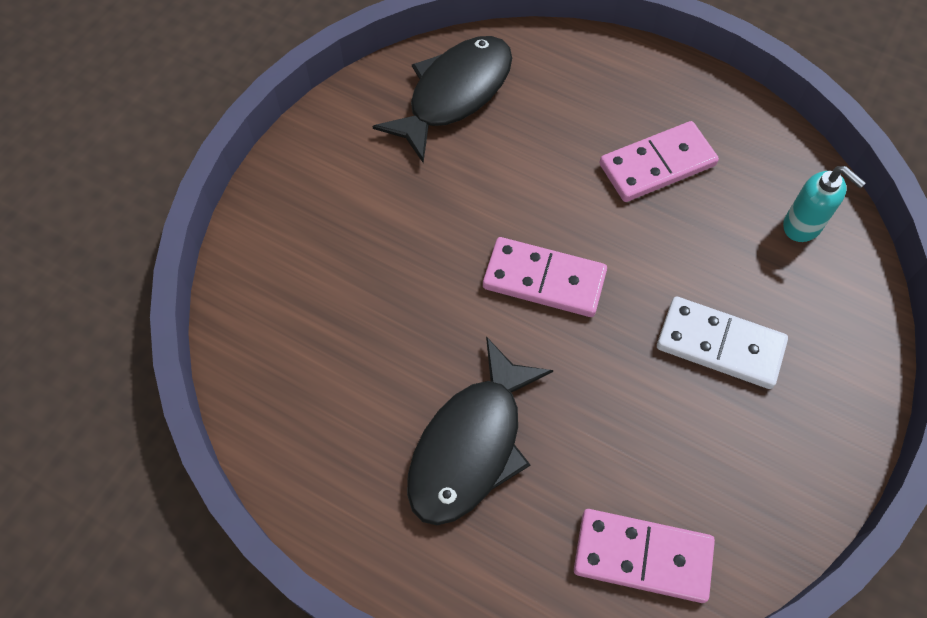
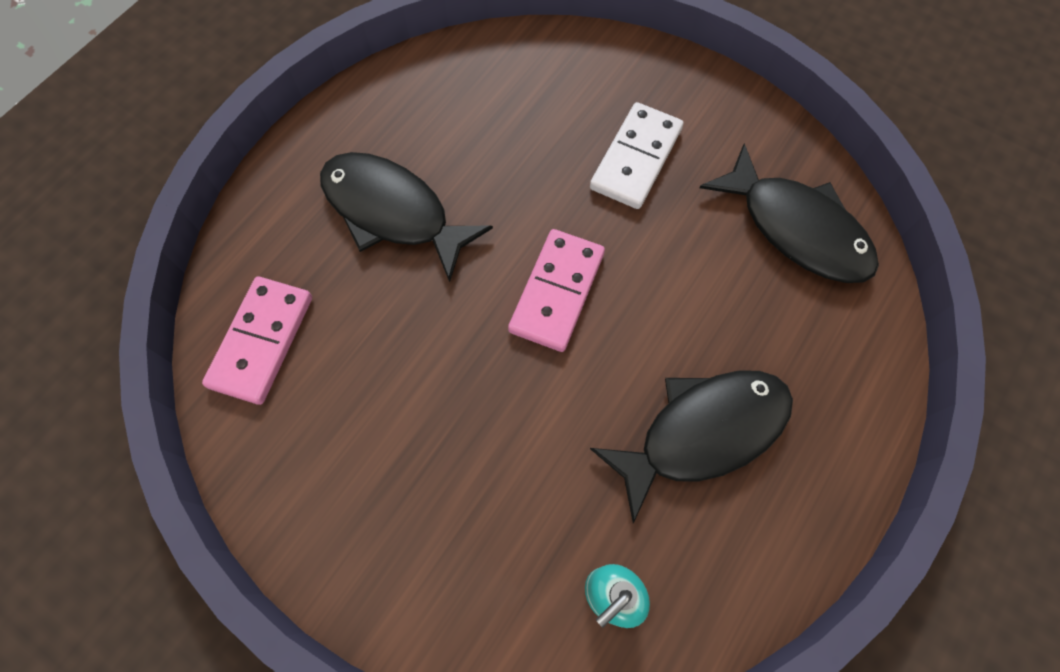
camera: 95 degrees right, 5 degrees up
pink domino [599,121,719,202] -> black fish [590,371,793,523]
white domino [657,297,788,389] -> white domino moved to [590,102,683,209]

